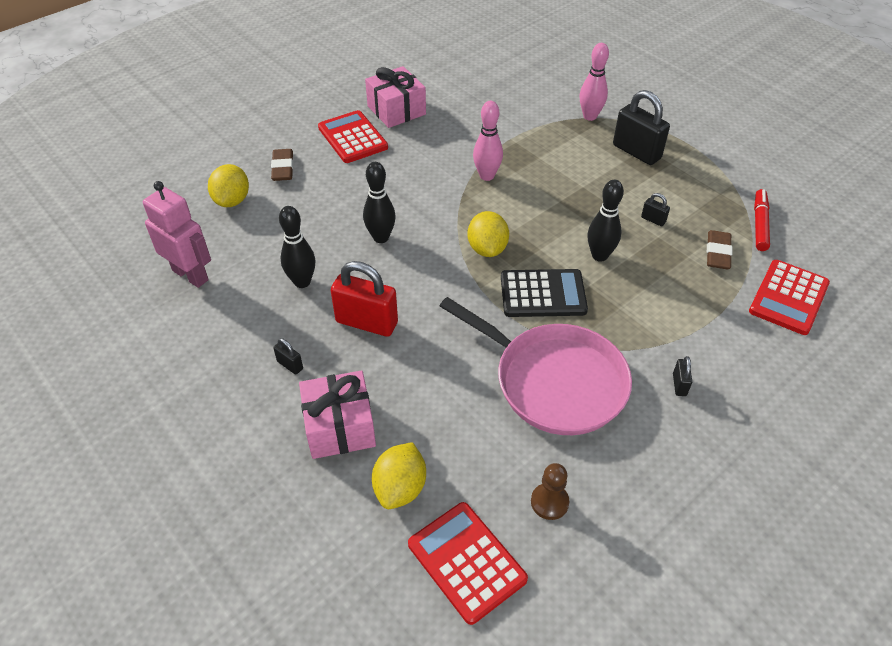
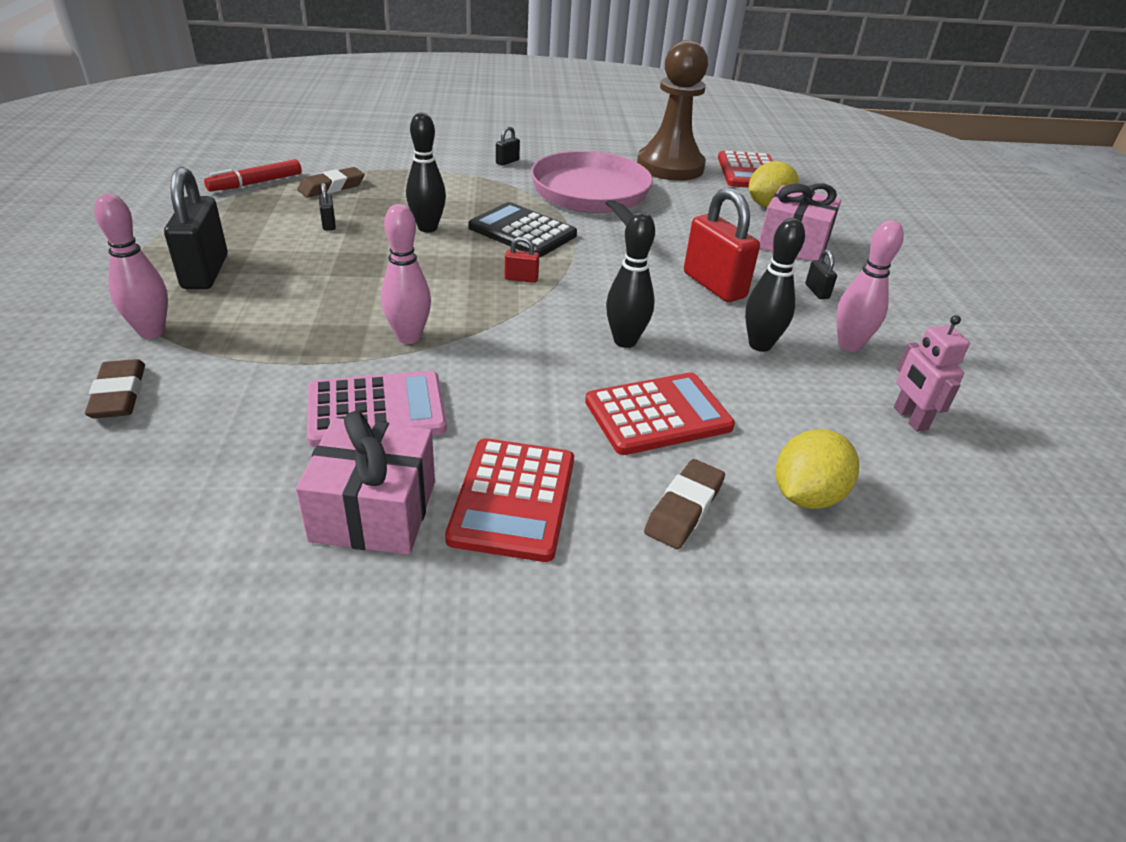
camera: 145 degrees left, 10 degrees down
pink robot [143,181,211,288] -> pink robot [894,315,970,432], size x0.65
yellow lemon [468,211,509,257] -> red padlock [505,236,539,283]
brown pawn [531,463,569,520] -> brown pawn [637,40,708,181], size x2.33
red calculator [749,260,830,335] -> red calculator moved to [585,372,735,455]
none -> brown eraser [85,359,145,419]
none -> pink calculator [307,371,447,447]
none -> pink bowling pin [836,220,904,352]

